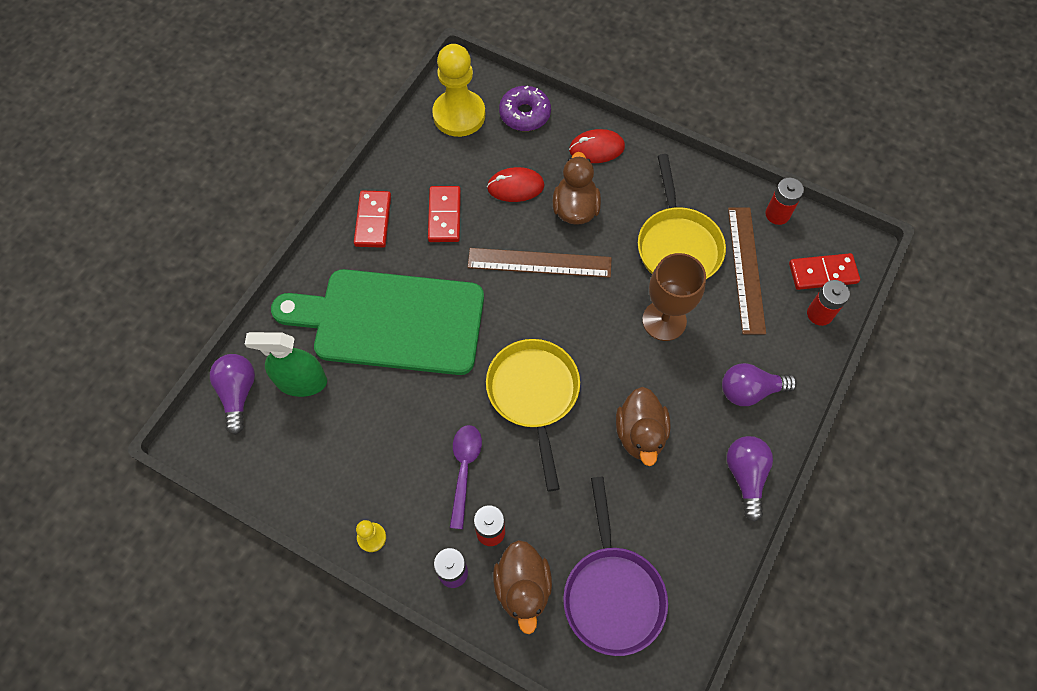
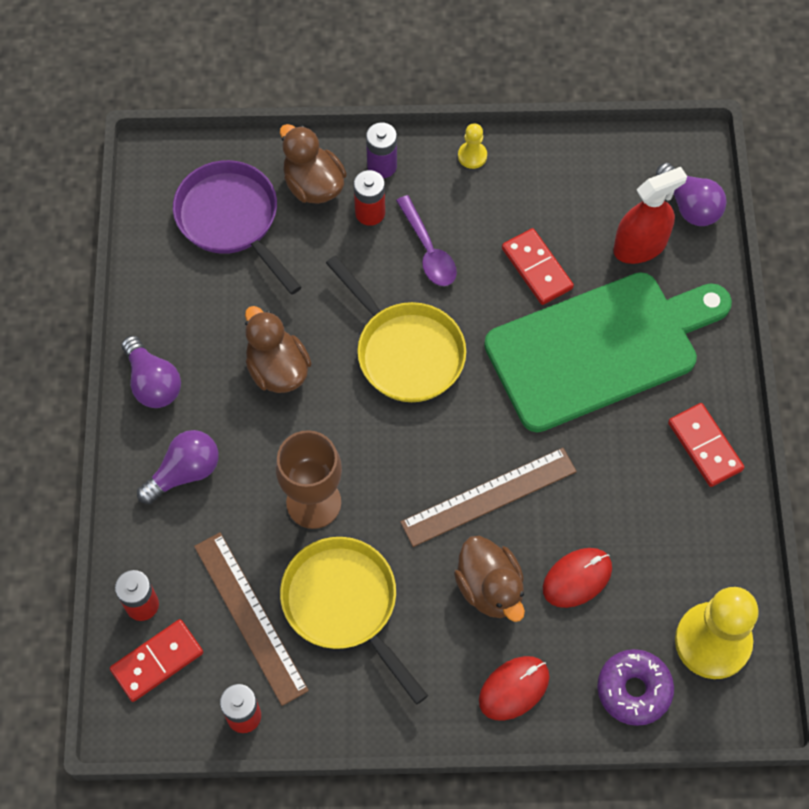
camera: 150 degrees right, 0 degrees up
green spray bottle [245,332,327,397] -> red spray bottle [613,167,687,264]
red domino [428,186,461,242] -> red domino moved to [502,228,574,305]

